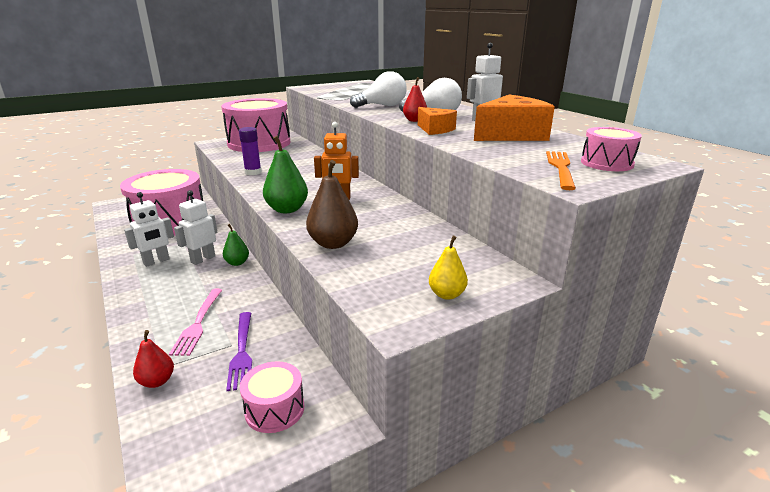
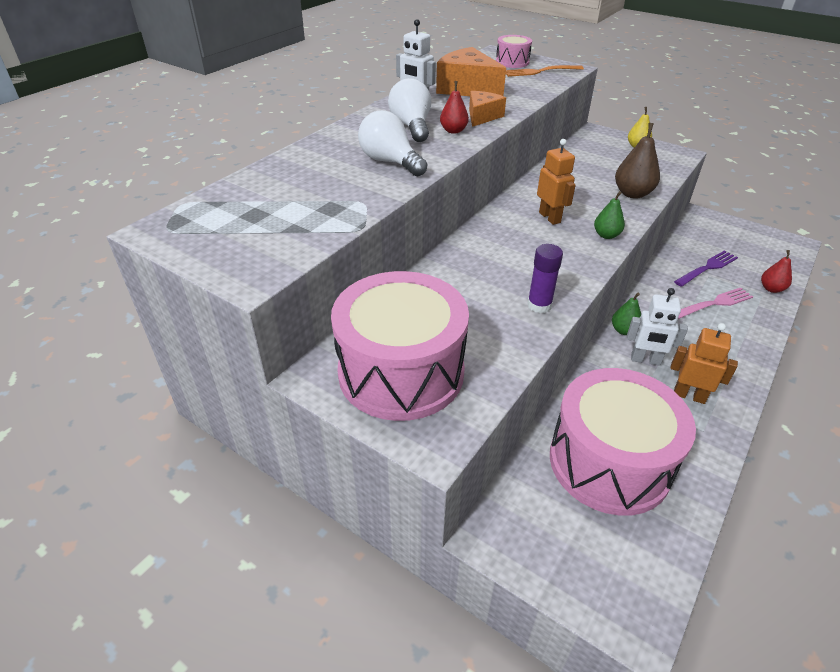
camera: 115 degrees left, 15 degrees up
white robot [124,192,174,267] -> orange robot [671,323,738,404]
pink drum [240,361,304,433] -> none
green pear [263,136,308,213] -> green pear [594,191,625,239], size x0.62

